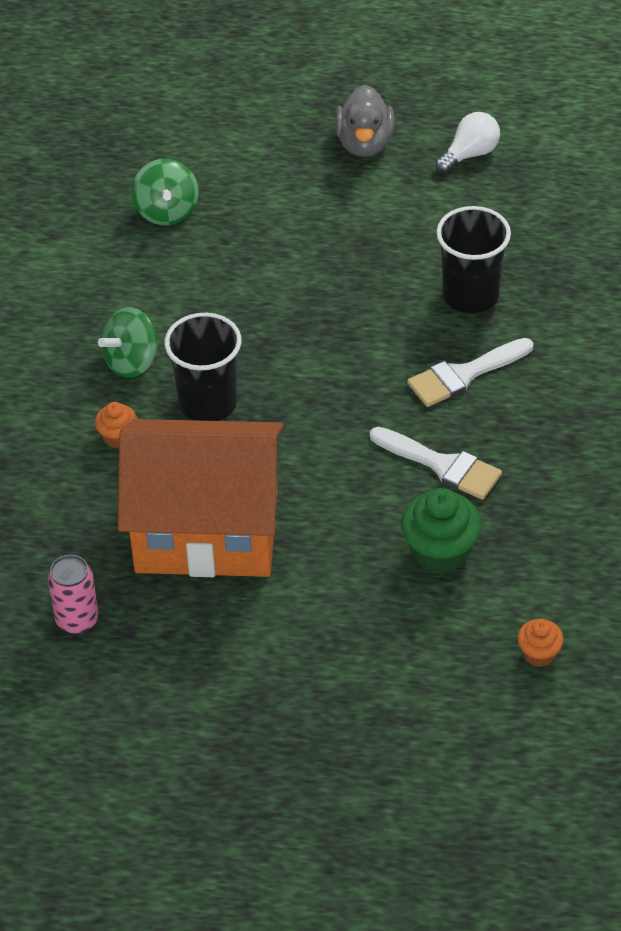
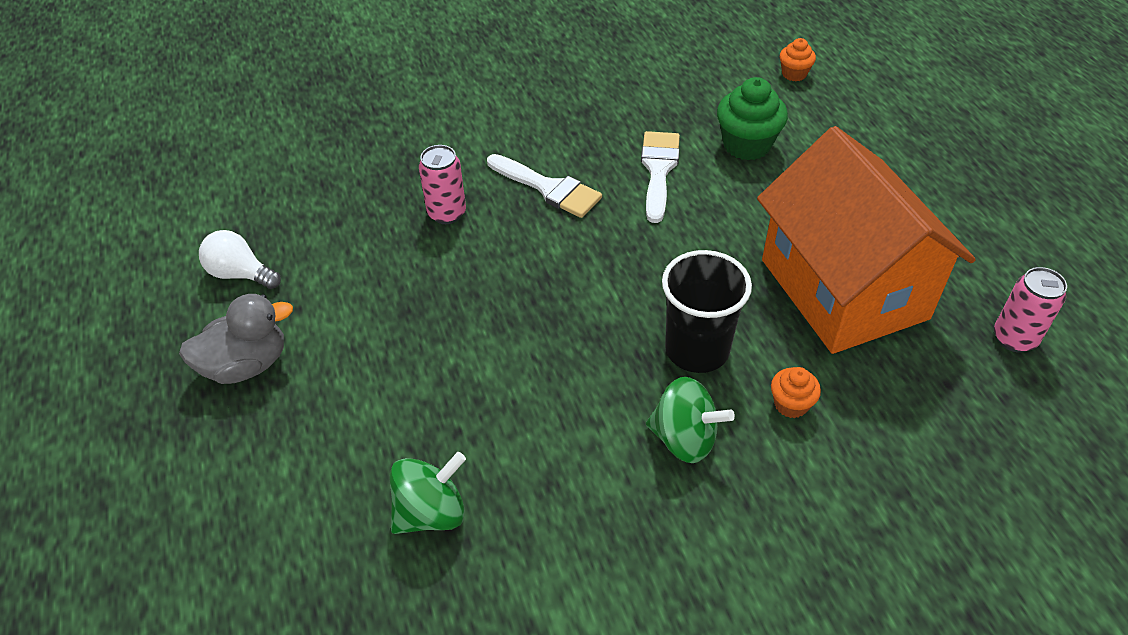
camera: 115 degrees left, 0 degrees up
black cup [436,206,511,313] -> pink can [419,145,466,224]

